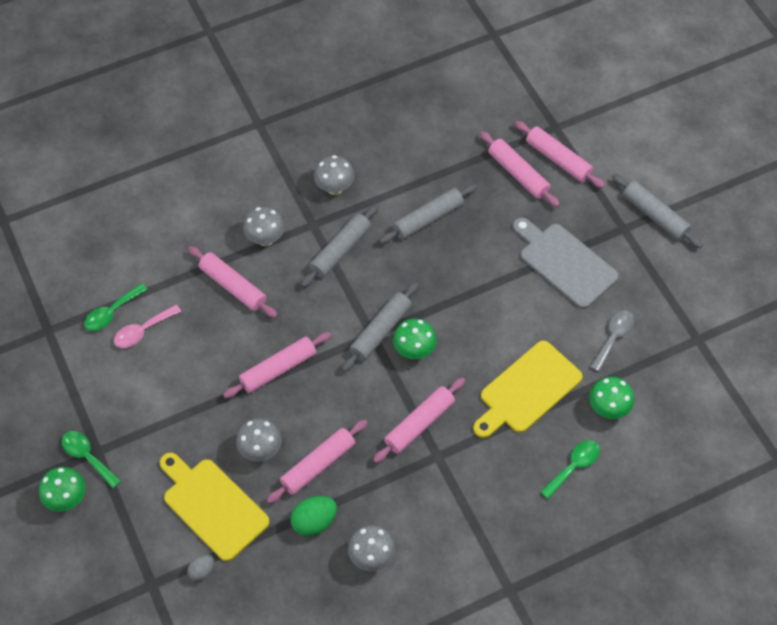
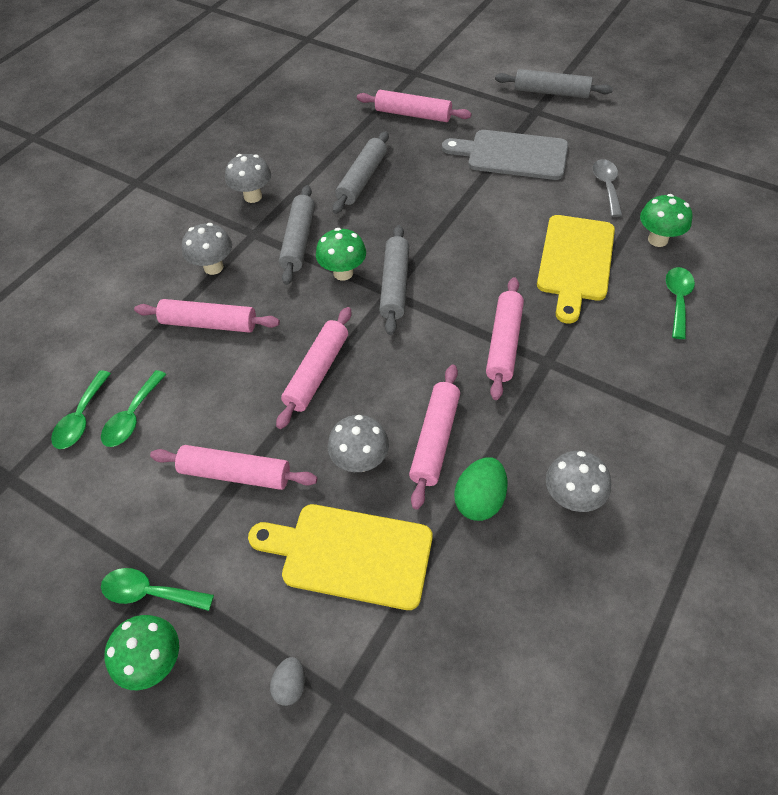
camera: 30 degrees left, 5 degrees down
pink spoon [114,305,181,348] -> green spoon [101,370,167,447]
grey egg [188,555,214,581] -> grey egg moved to [270,657,305,706]
green mushroom [393,318,437,359] -> green mushroom moved to [316,228,366,281]
pink rolling pin [515,121,605,188] -> pink rolling pin moved to [150,445,317,490]

